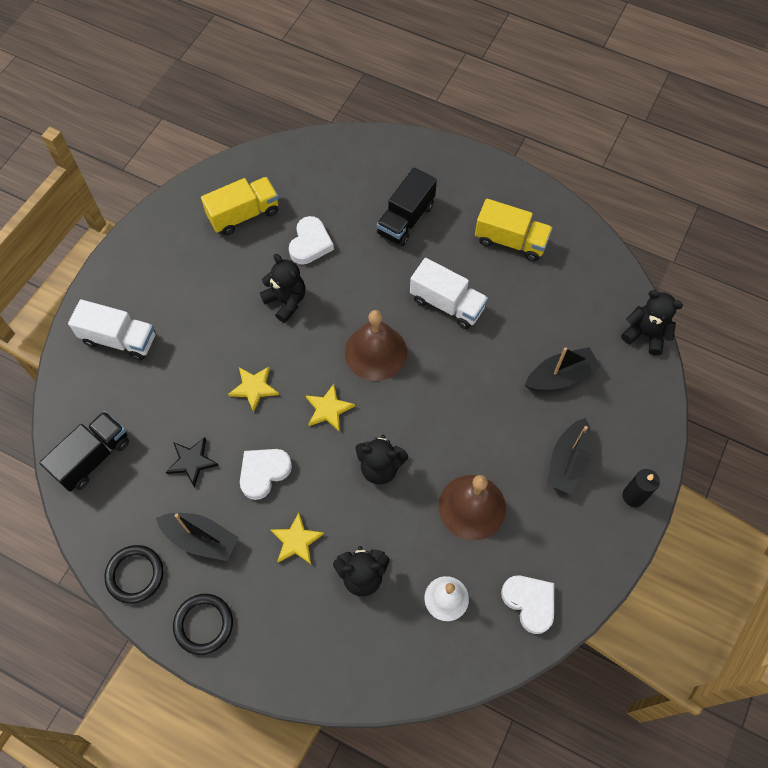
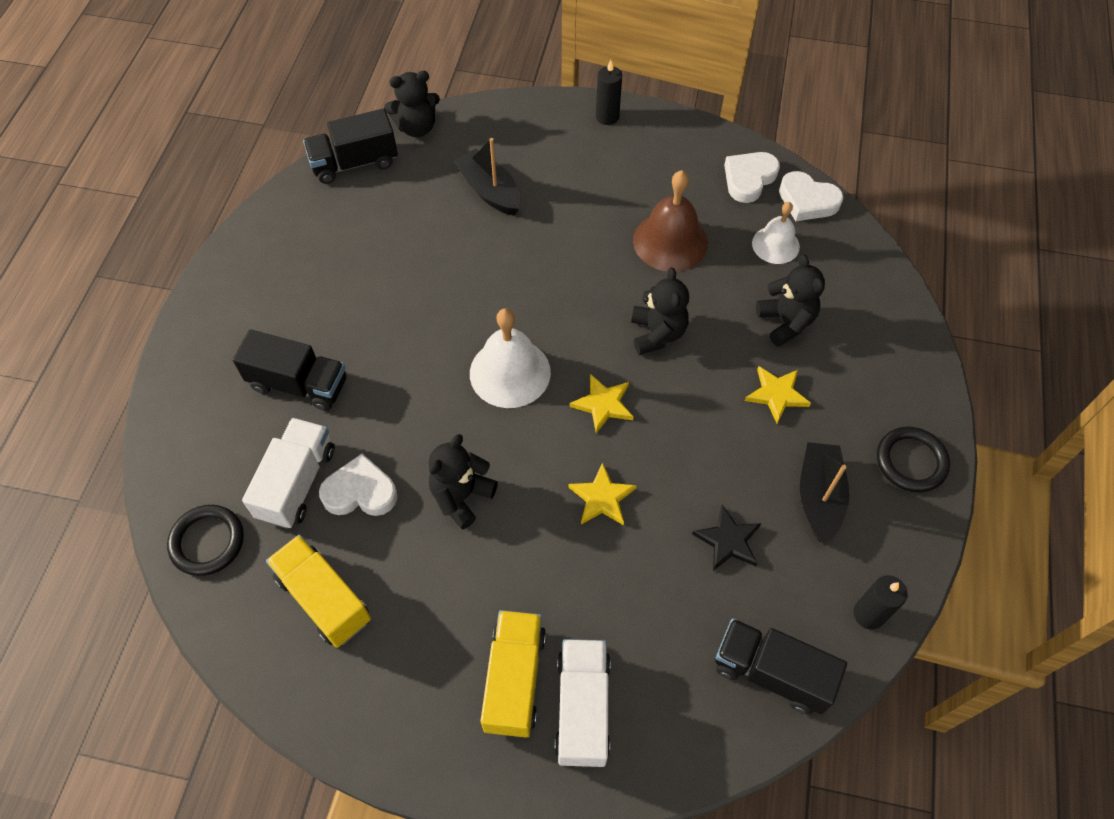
camera: 105 degrees left, 5 degrees down
black ring [105,545,164,604] -> black ring moved to [167,505,244,576]
white heart [240,449,292,500] -> white heart moved to [779,171,843,221]
brown bell [345,310,407,381] -> white bell [470,308,551,408]
white truck [410,258,488,329] -> white truck moved to [242,418,334,529]
yellow truck [475,199,553,261] -> yellow truck moved to [480,610,546,738]
black boat [547,418,592,494] -> none
black teddy bear [621,290,683,356] -> black teddy bear turned 120 degrees counterclockwise [384,71,440,137]
none -> black truck [303,108,398,184]
none -> black candle [853,575,908,630]

